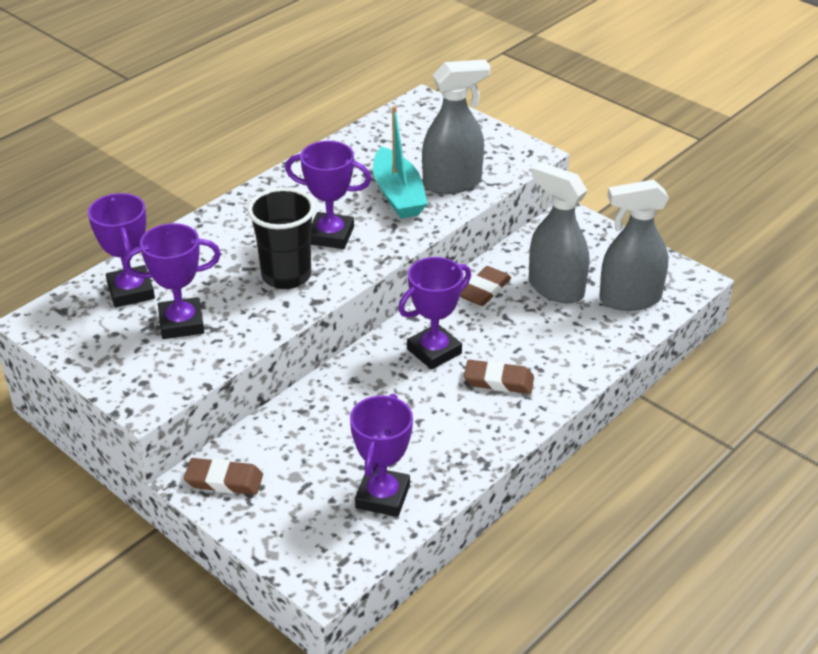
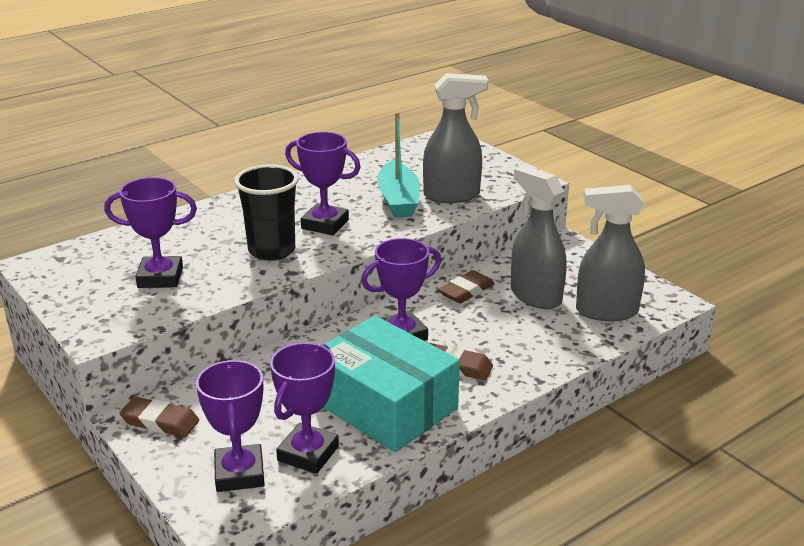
camera: 10 degrees right, 10 degrees down
purple trophy [88,193,155,307] -> purple trophy moved to [196,360,265,492]
none -> turquoise box [323,315,460,452]

